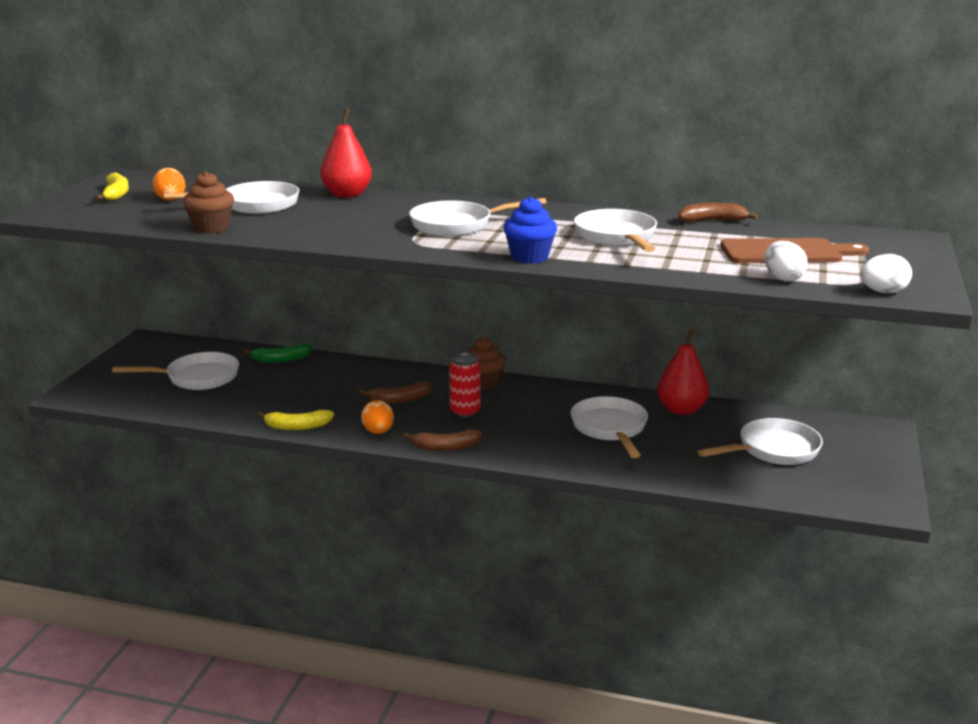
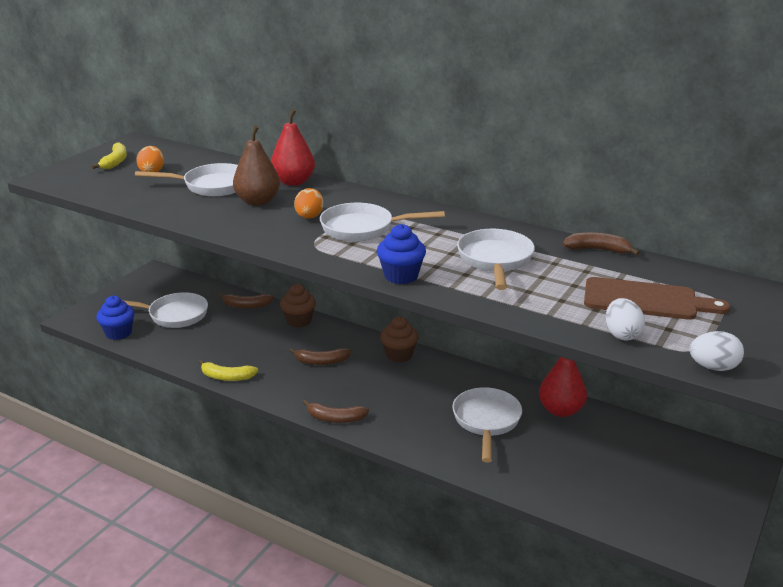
camera: 15 degrees right, 5 degrees up
brown cupcake [183,171,234,234] -> brown cupcake moved to [280,284,316,327]
green banana [244,343,312,363] -> brown banana [219,293,274,309]
orange egg [361,400,394,434] -> orange egg moved to [294,188,324,219]
red can [449,353,481,418] -> none
white pan [698,418,823,465] -> none
none -> blue cupcake [96,296,135,340]
none -> brown pear [233,125,280,206]

